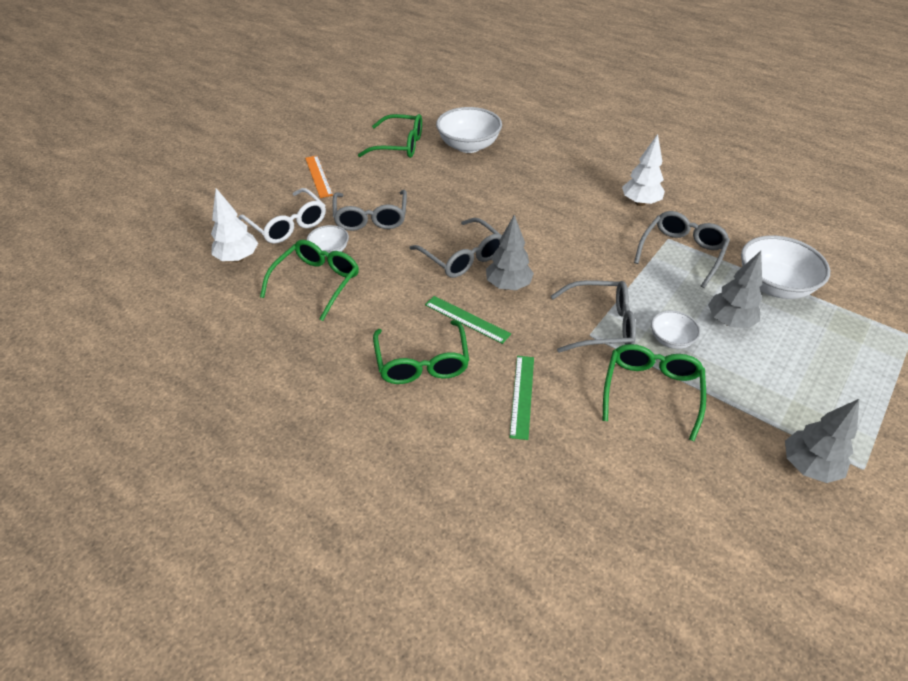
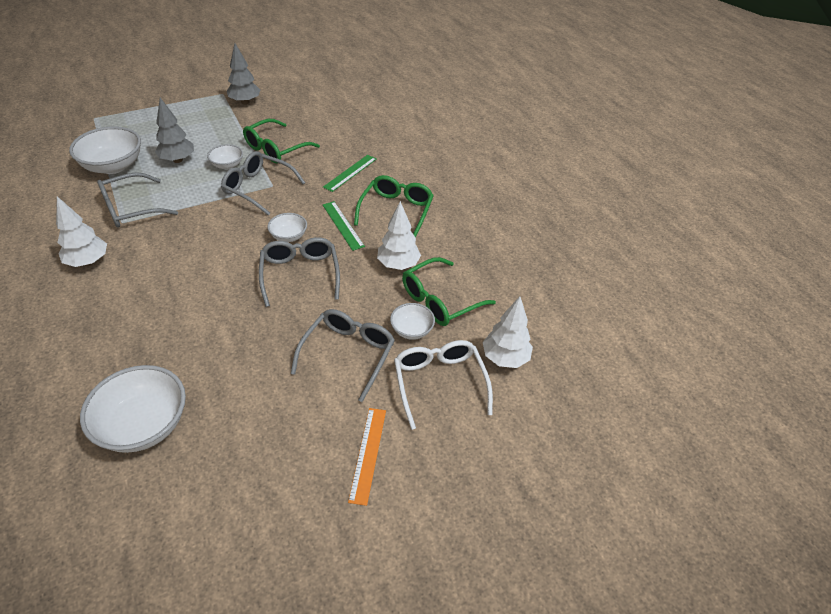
camera: 155 degrees left, 0 degrees up
green glasses [358,114,422,158] -> none
grey tree [486,215,534,290] -> white bowl [267,213,307,242]
none -> white tree [377,201,421,270]

